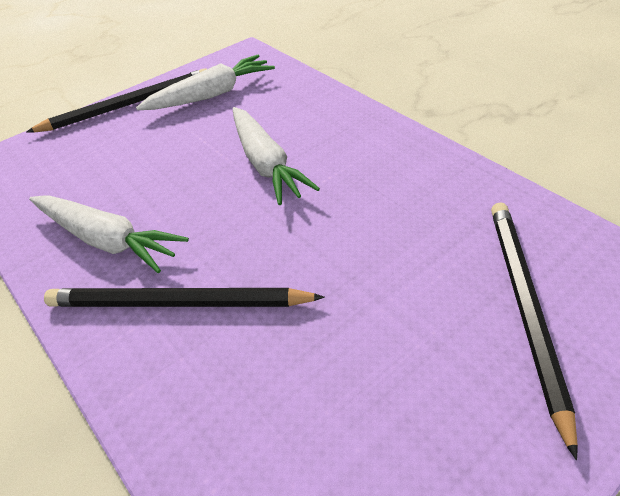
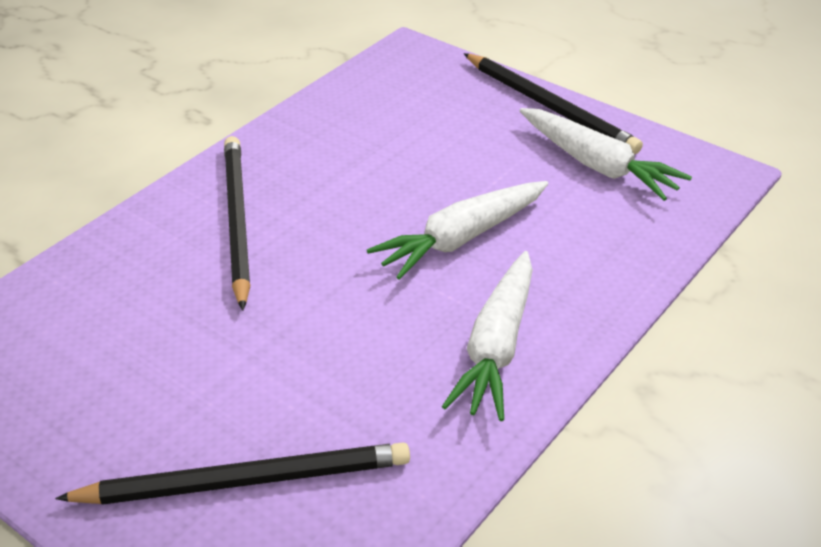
camera: 75 degrees right, 5 degrees down
white carrot [29,195,189,273] -> white carrot moved to [442,251,533,421]

